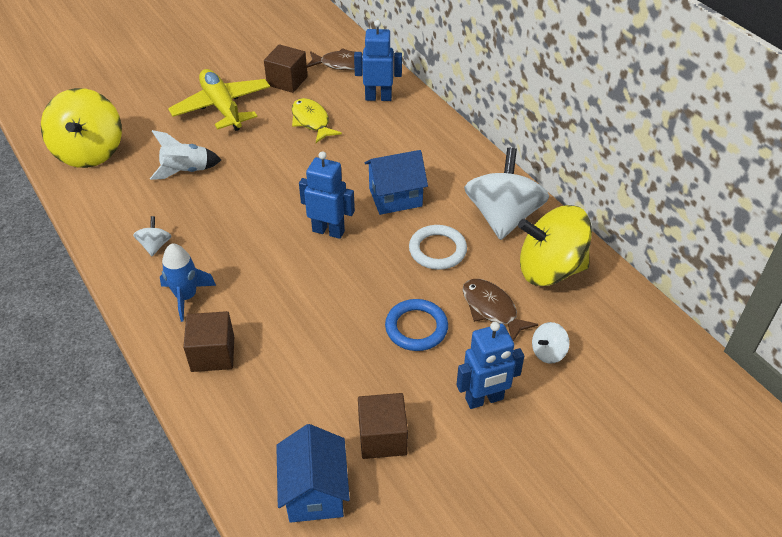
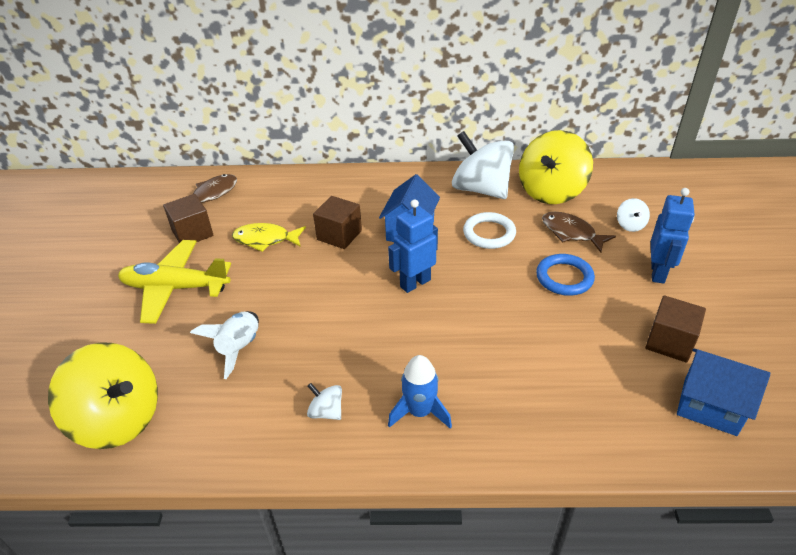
camera: 55 degrees left, 5 degrees down
brown cube [183,311,234,372] -> brown cube moved to [313,196,362,249]
blue robot [354,20,402,101] -> none
brown fish [463,279,538,342] -> brown fish turned 45 degrees clockwise [542,212,616,252]

